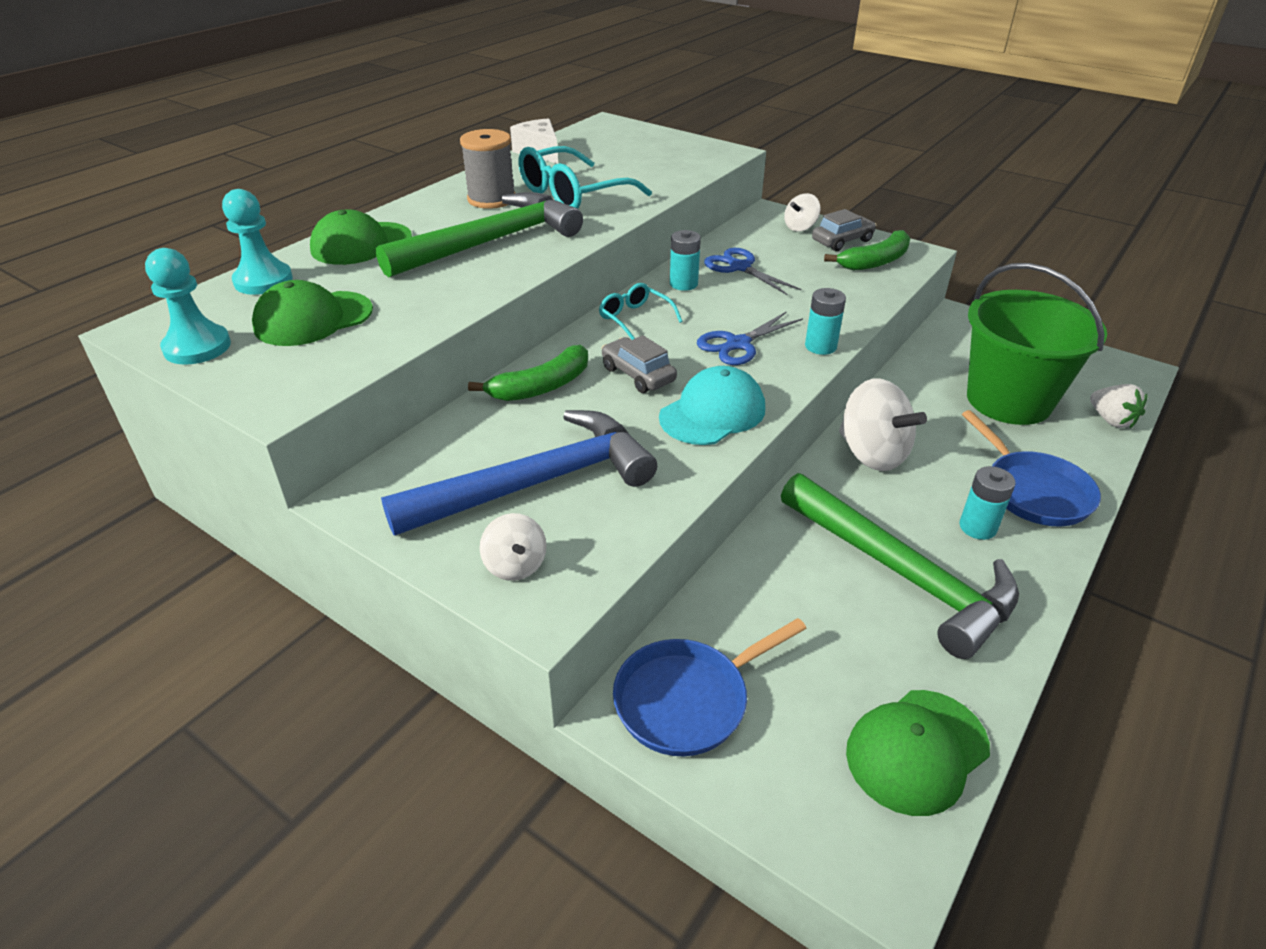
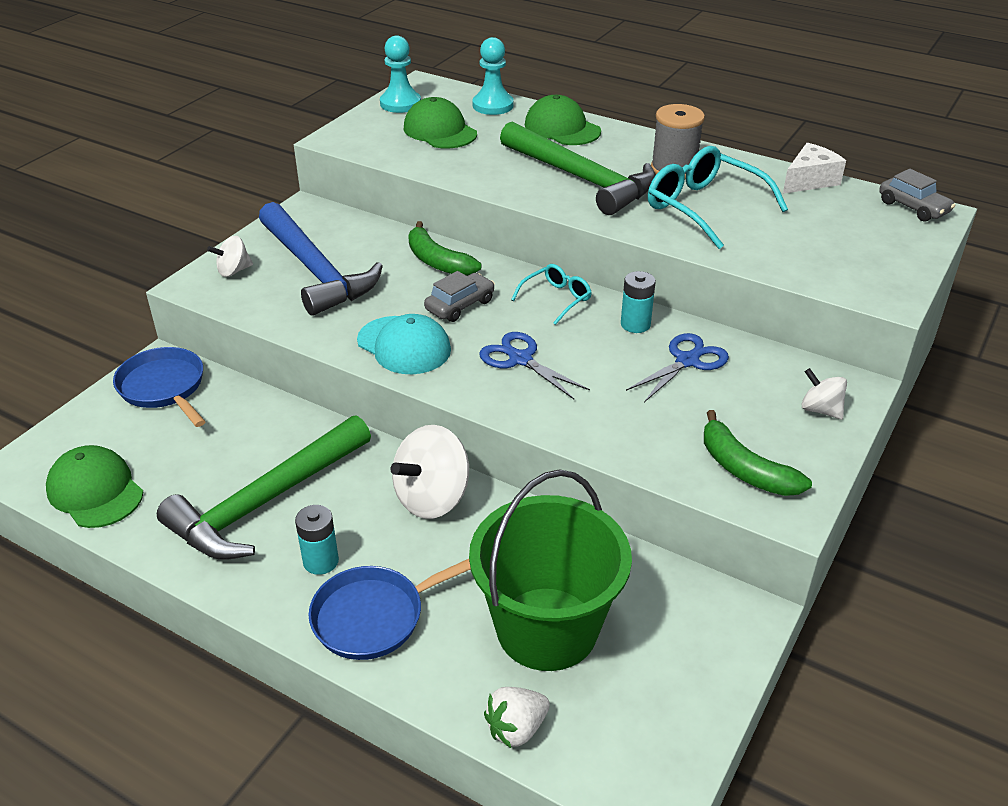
camera: 85 degrees right, 0 degrees up
turquoise battery [805,288,846,355] -> none
grey car [812,209,876,251] -> grey car moved to [879,169,955,222]

